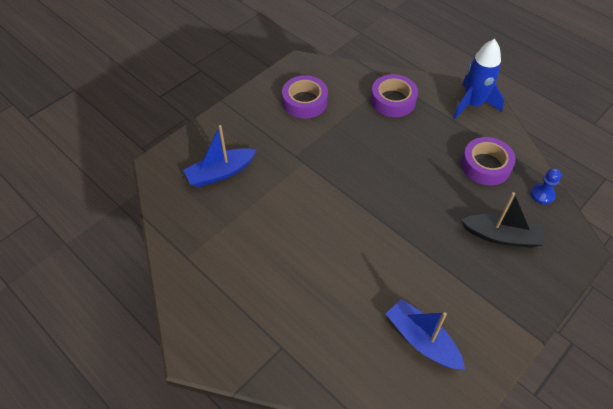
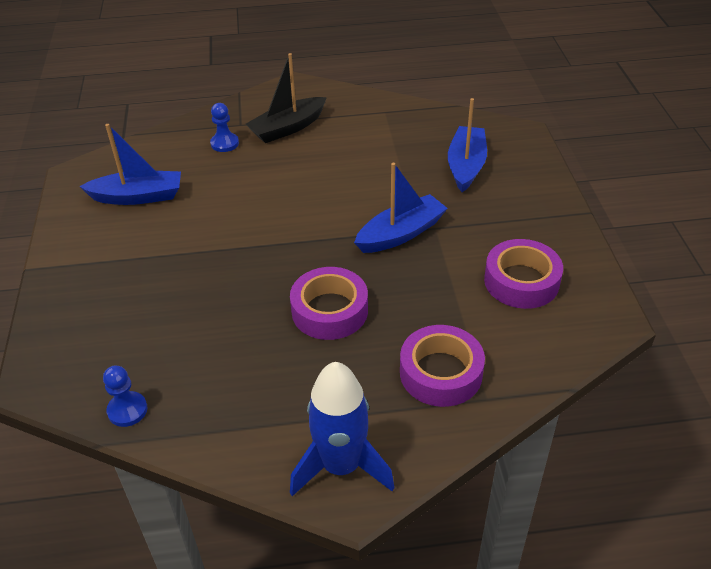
camera: 130 degrees right, 10 degrees down
purple tape [461,137,516,186] -> purple tape moved to [290,267,368,340]
black boat [461,192,544,248] -> black boat moved to [246,53,327,143]
none -> blue pawn [210,103,239,152]
none -> blue boat [354,163,448,253]

